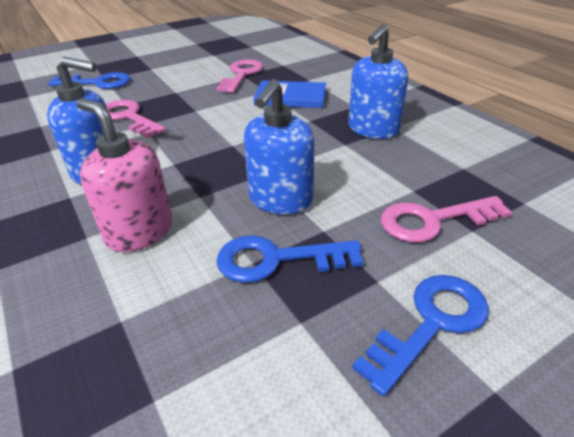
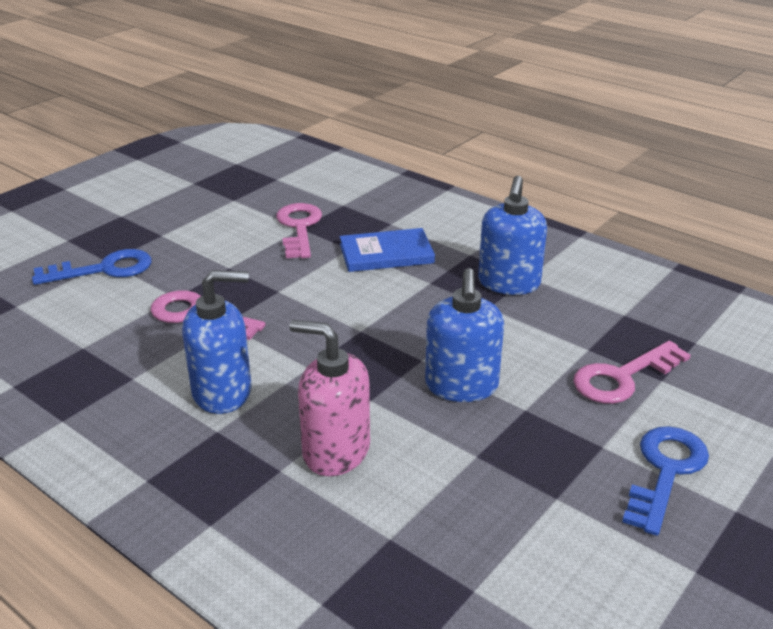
camera: 20 degrees left, 5 degrees down
blue key [216,235,363,283] -> none

